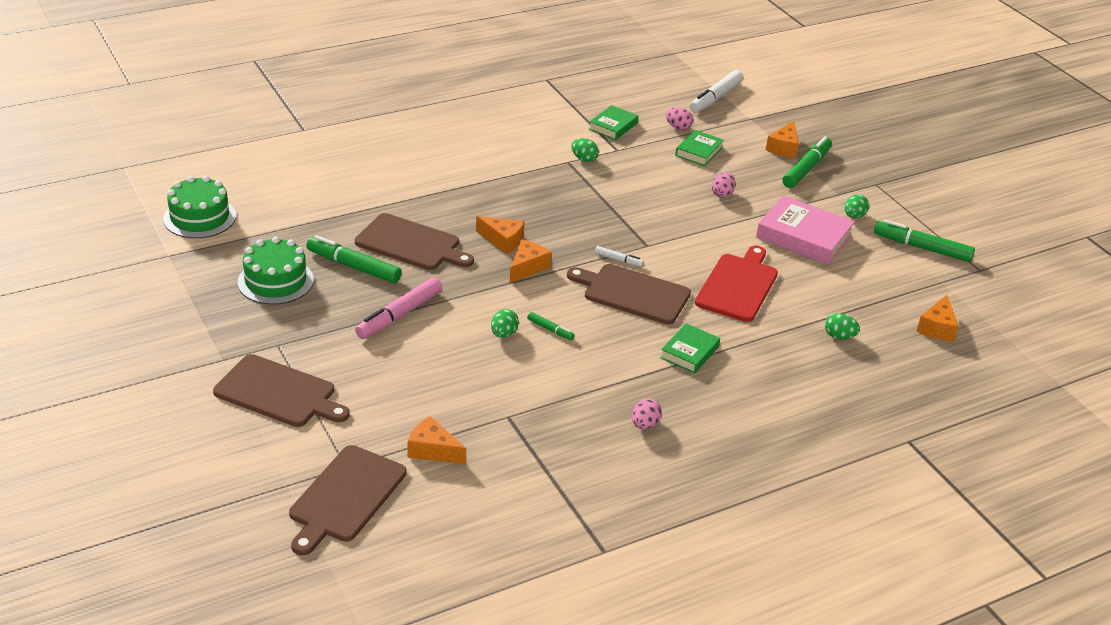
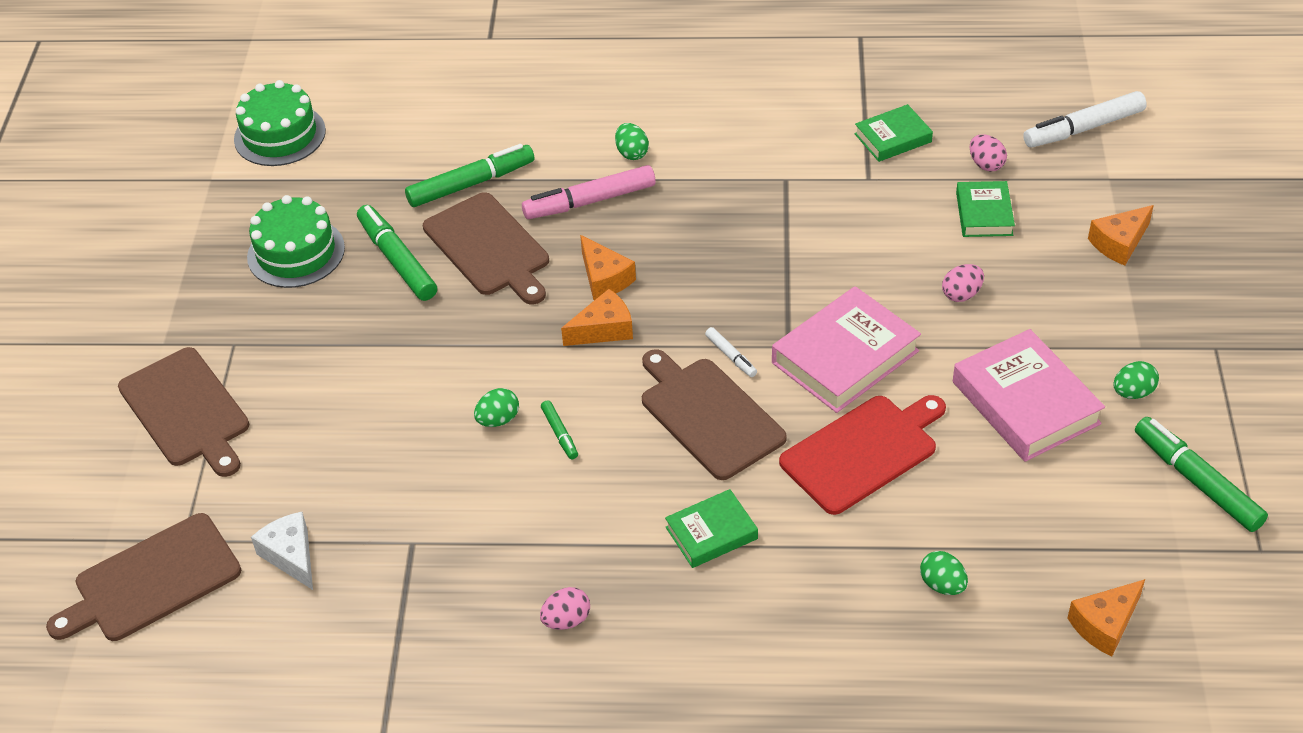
camera: 35 degrees right, 10 degrees up
pink marker [355,277,442,339] -> pink marker moved to [522,165,656,219]
orange cheese [407,416,466,464] -> white cheese [251,512,313,590]
green egg [571,138,599,162] -> green egg moved to [615,123,649,160]
green book [675,130,724,166] -> green book turned 60 degrees counterclockwise [956,181,1015,237]
green marker [782,136,832,188] -> green marker moved to [405,144,534,207]
none -> pink book [772,286,921,413]

